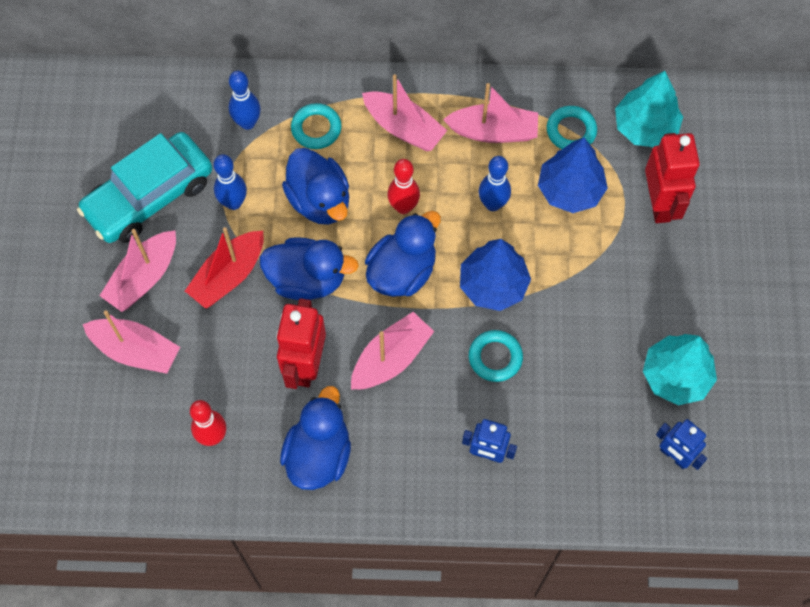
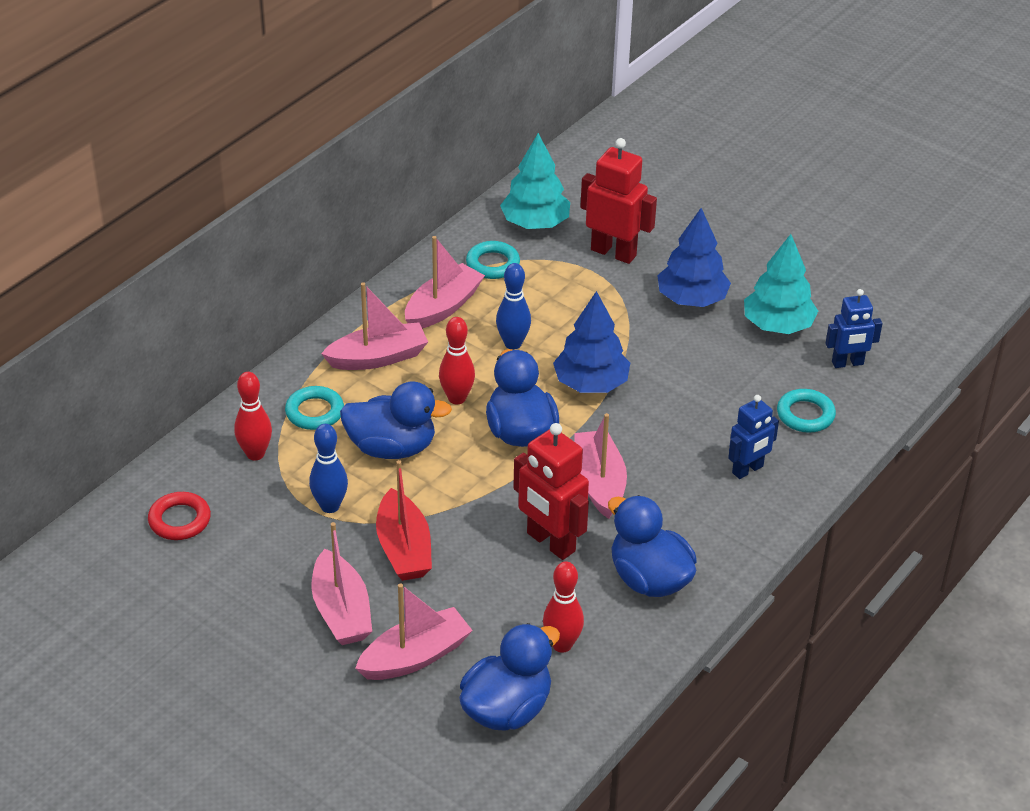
camera: 55 degrees left, 25 degrees down
turquoise car [77,132,212,243] -> none
blue bowling pin [229,71,260,130] -> red bowling pin [234,372,272,460]
blue duck [259,237,359,300] -> blue duck moved to [459,623,560,730]
turquoise ring [469,330,523,382] -> turquoise ring moved to [777,389,836,433]
blue tree [538,138,608,213] -> blue tree moved to [657,208,731,307]
none -> red ring [148,492,211,540]

